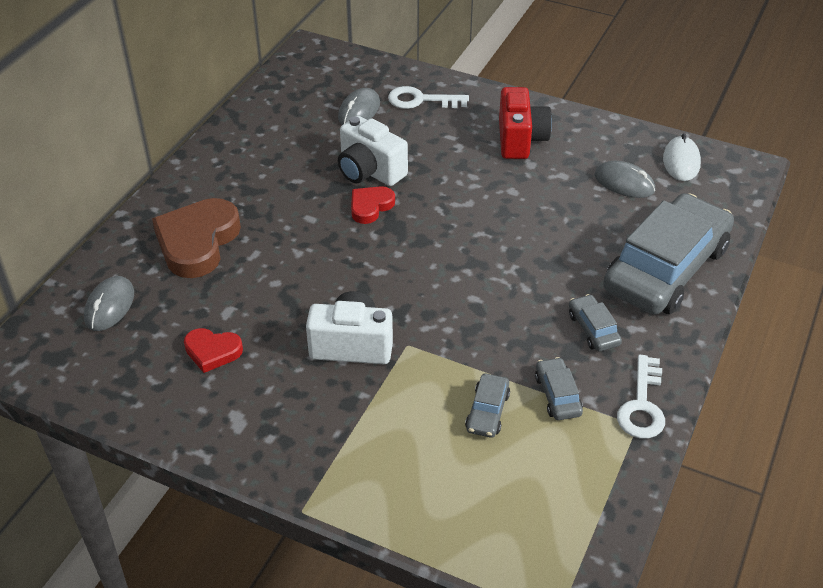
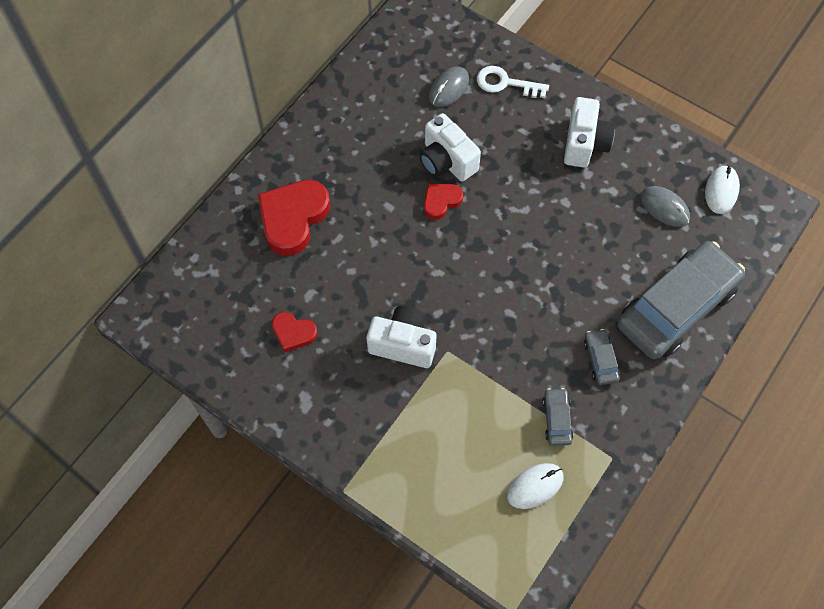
camera: 10 degrees right, 20 degrees up
grey mouse [84,276,134,331] -> none
brown heart [152,198,241,278] -> red heart [258,180,330,256]
grey car [465,374,510,438] -> none
red camera [499,87,552,159] -> white camera [564,97,615,168]
white key [617,355,665,439] -> none
none -> white mouse [507,463,563,509]

